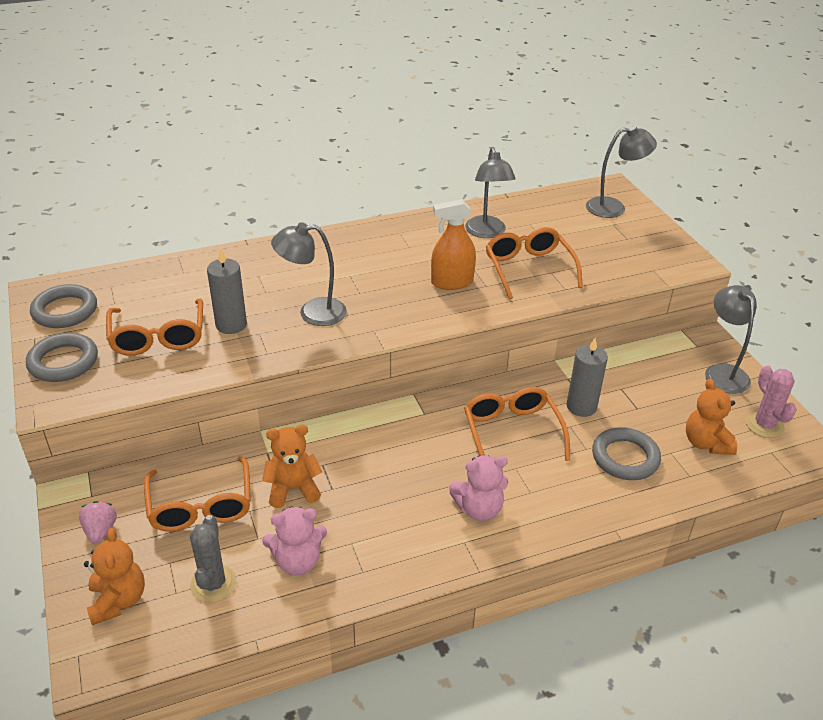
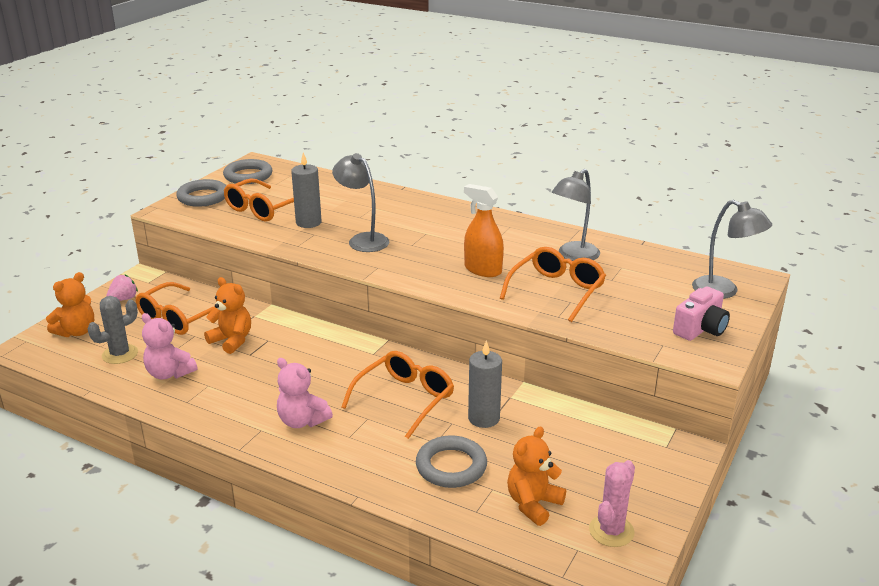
camera: 50 degrees right, 10 degrees down
grey lamp [705,285,757,394] -> none
none -> pink camera [673,287,730,341]

